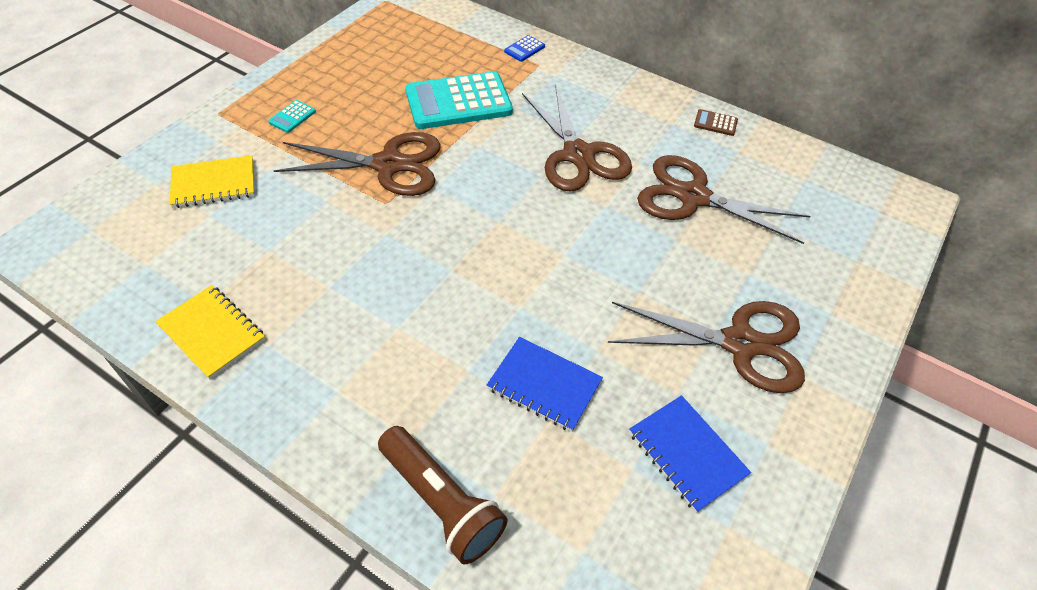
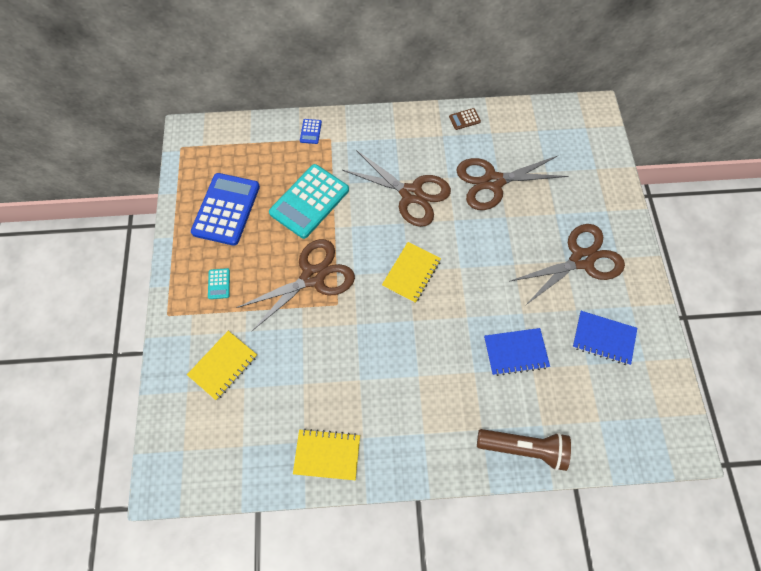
camera: 35 degrees left, 15 degrees up
none -> blue calculator [191,173,260,246]
none -> yellow notebook [382,242,441,303]

